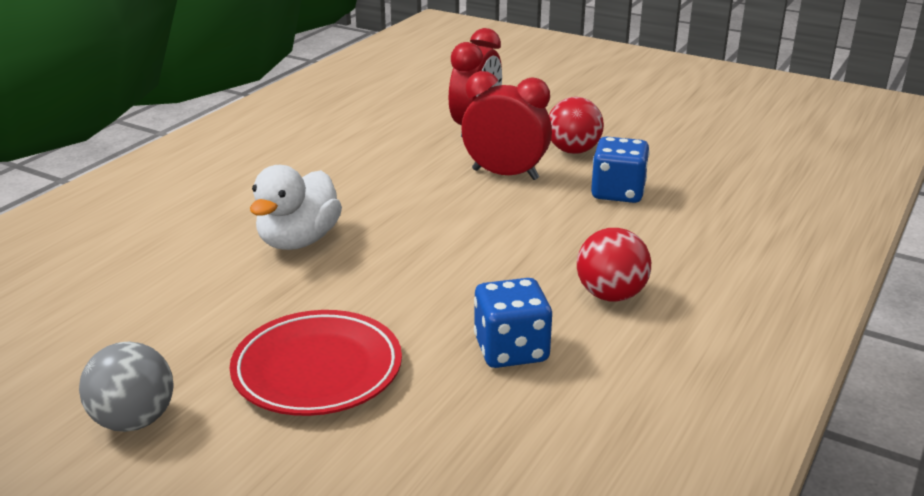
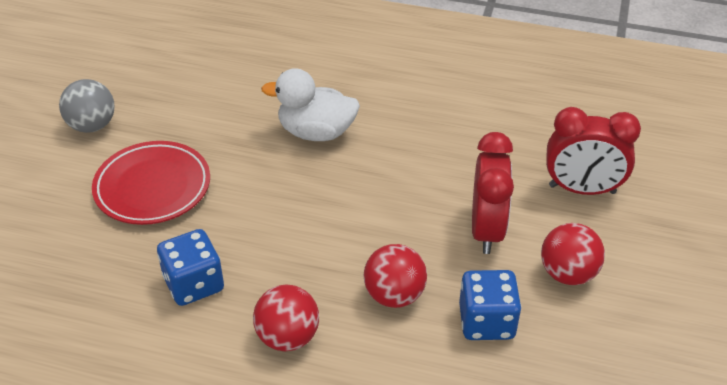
camera: 75 degrees right, 15 degrees up
none -> red ball [364,244,427,308]

